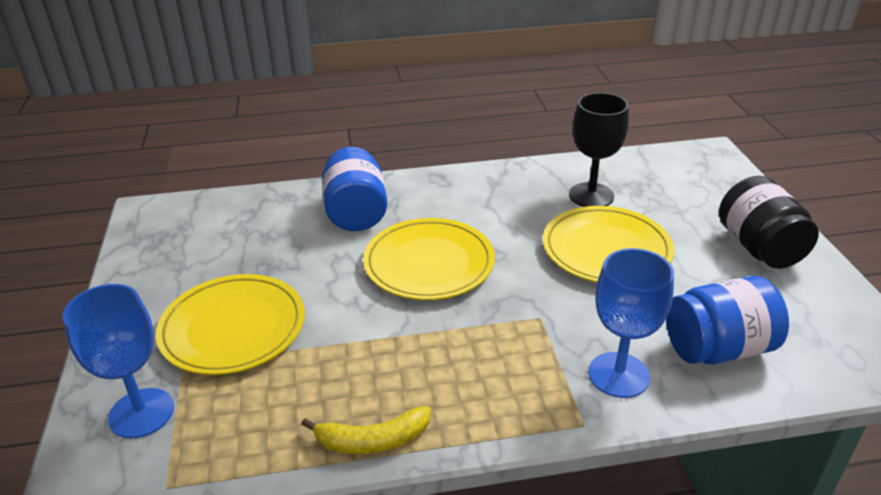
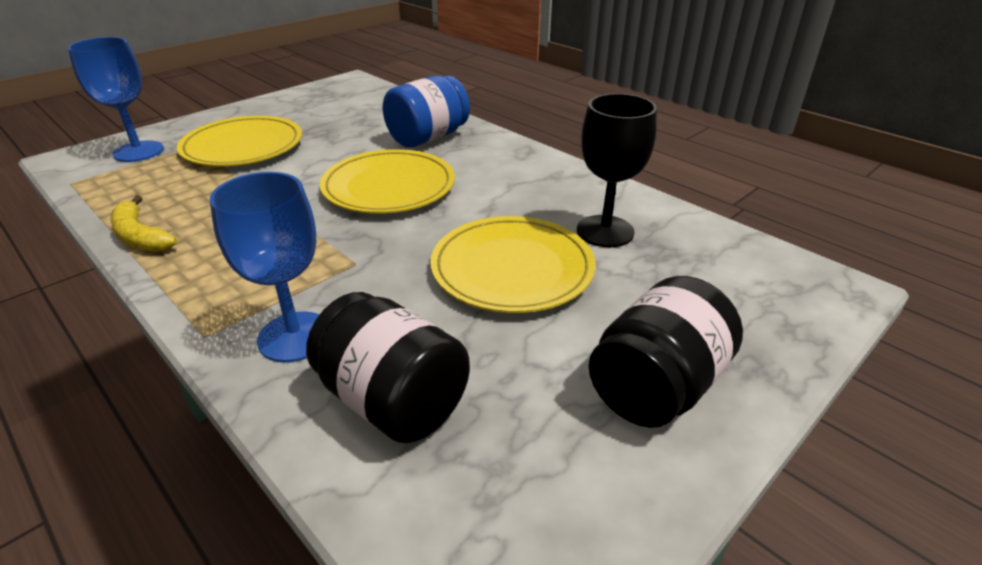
camera: 55 degrees right, 0 degrees up
blue jar [666,276,789,364] -> black jar [306,292,470,443]

